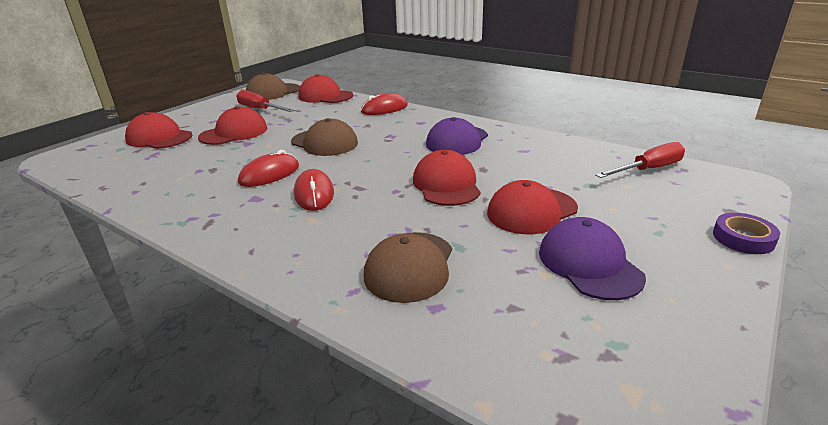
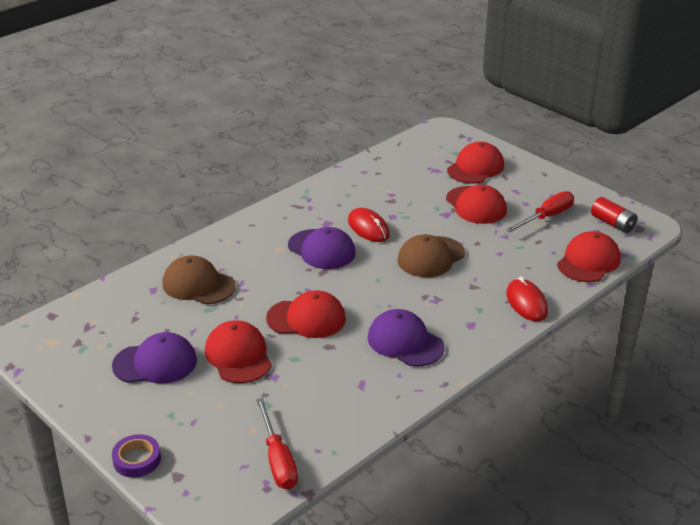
camera: 100 degrees right, 5 degrees up
brown cap [246,73,300,100] -> red battery [591,197,637,233]
red mouse [294,169,334,211] -> purple cap [288,227,356,269]

